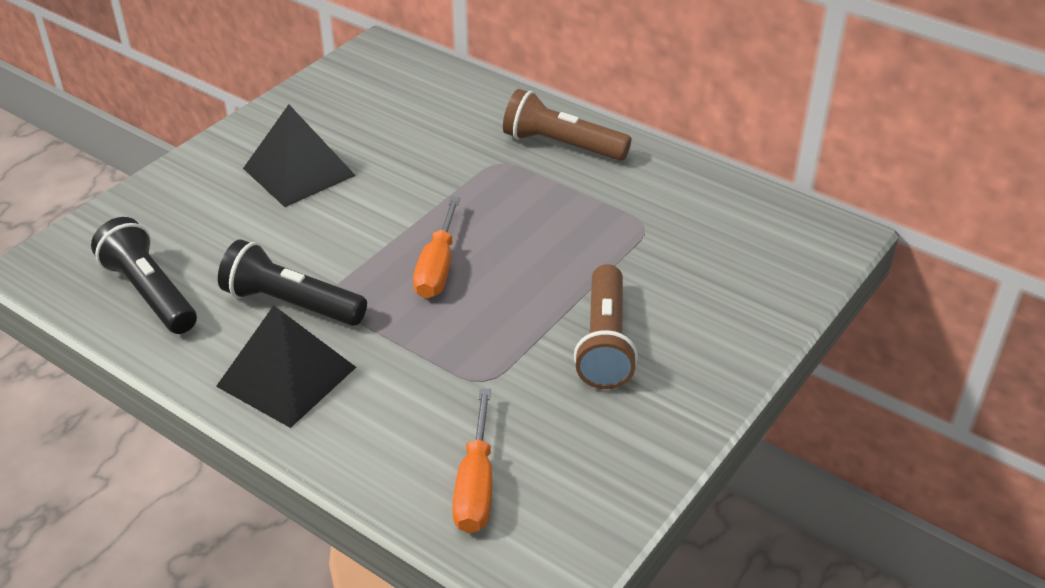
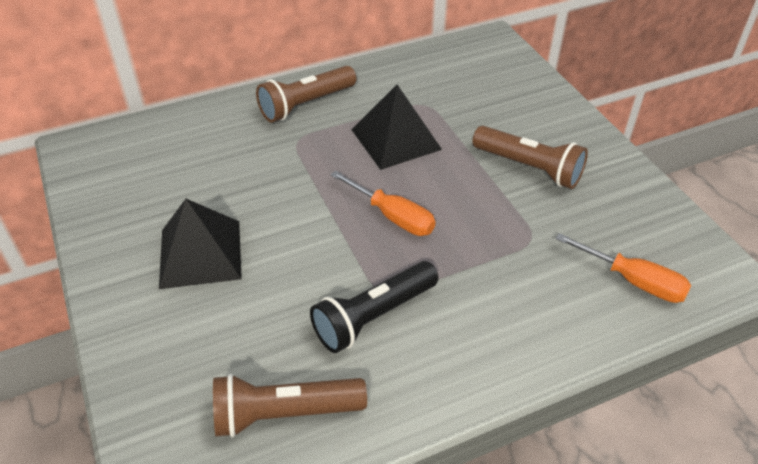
camera: 60 degrees left, 5 degrees up
black flashlight [91,217,197,334] -> brown flashlight [213,374,367,438]
black pyramid [216,305,356,428] -> black pyramid moved to [351,85,442,170]

